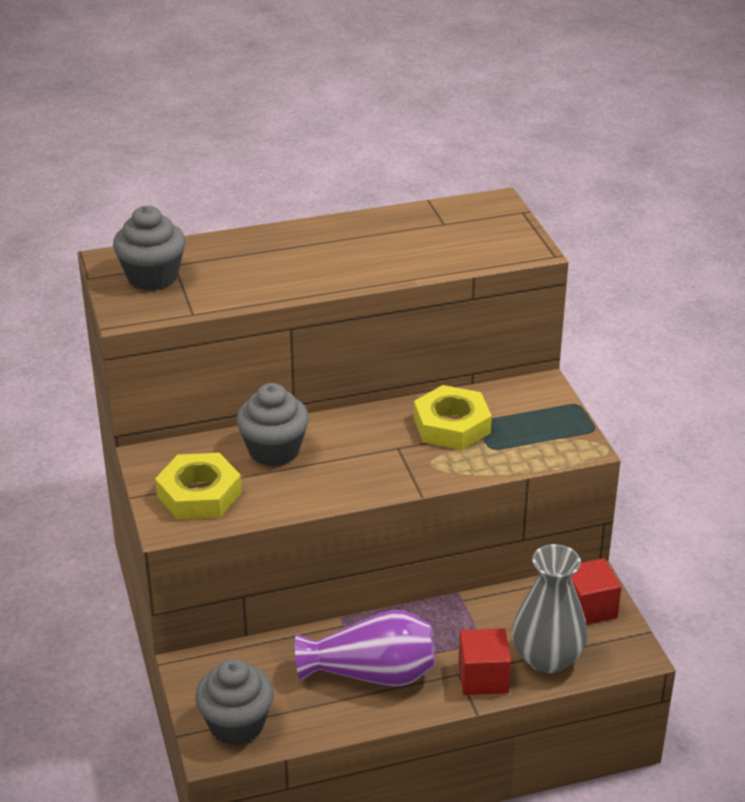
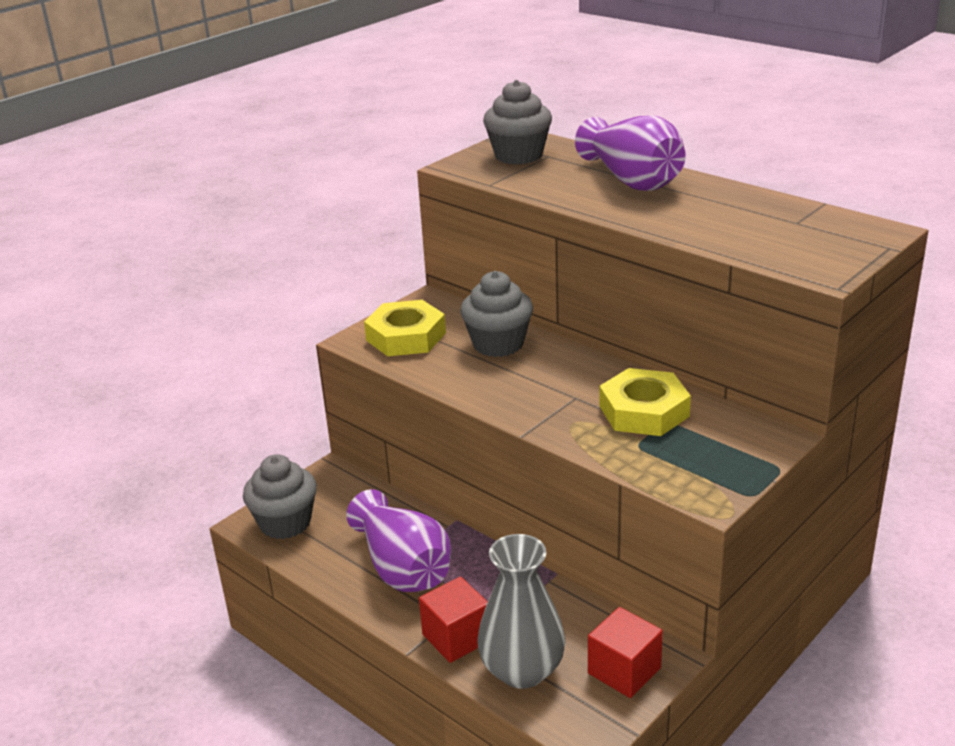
camera: 60 degrees right, 5 degrees down
none -> purple vase [575,116,686,191]

